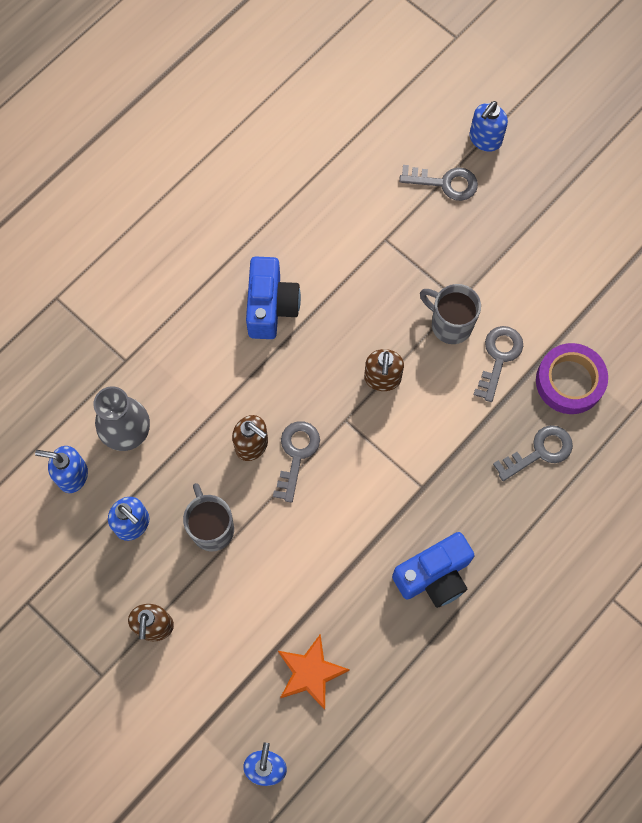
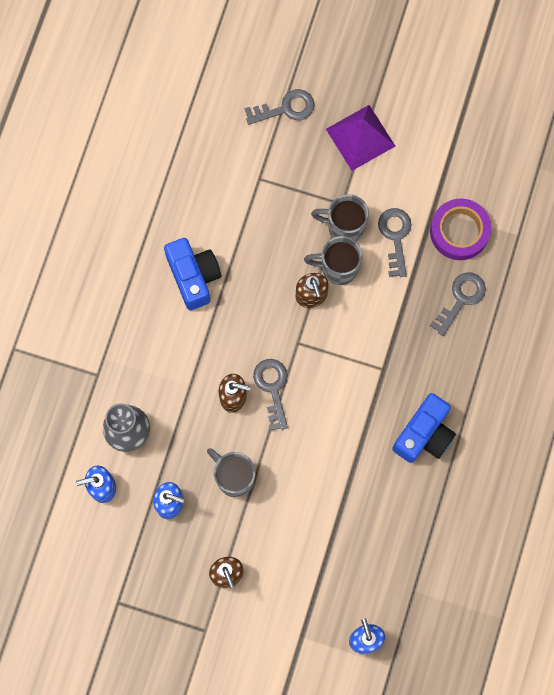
camera: 25 degrees left, 5 degrees up
orange star [278,634,350,710] -> none
blue soap dispenser [469,101,508,152] -> none
none -> grey mug [304,236,362,285]
none -> purple pyramid [326,105,395,171]

